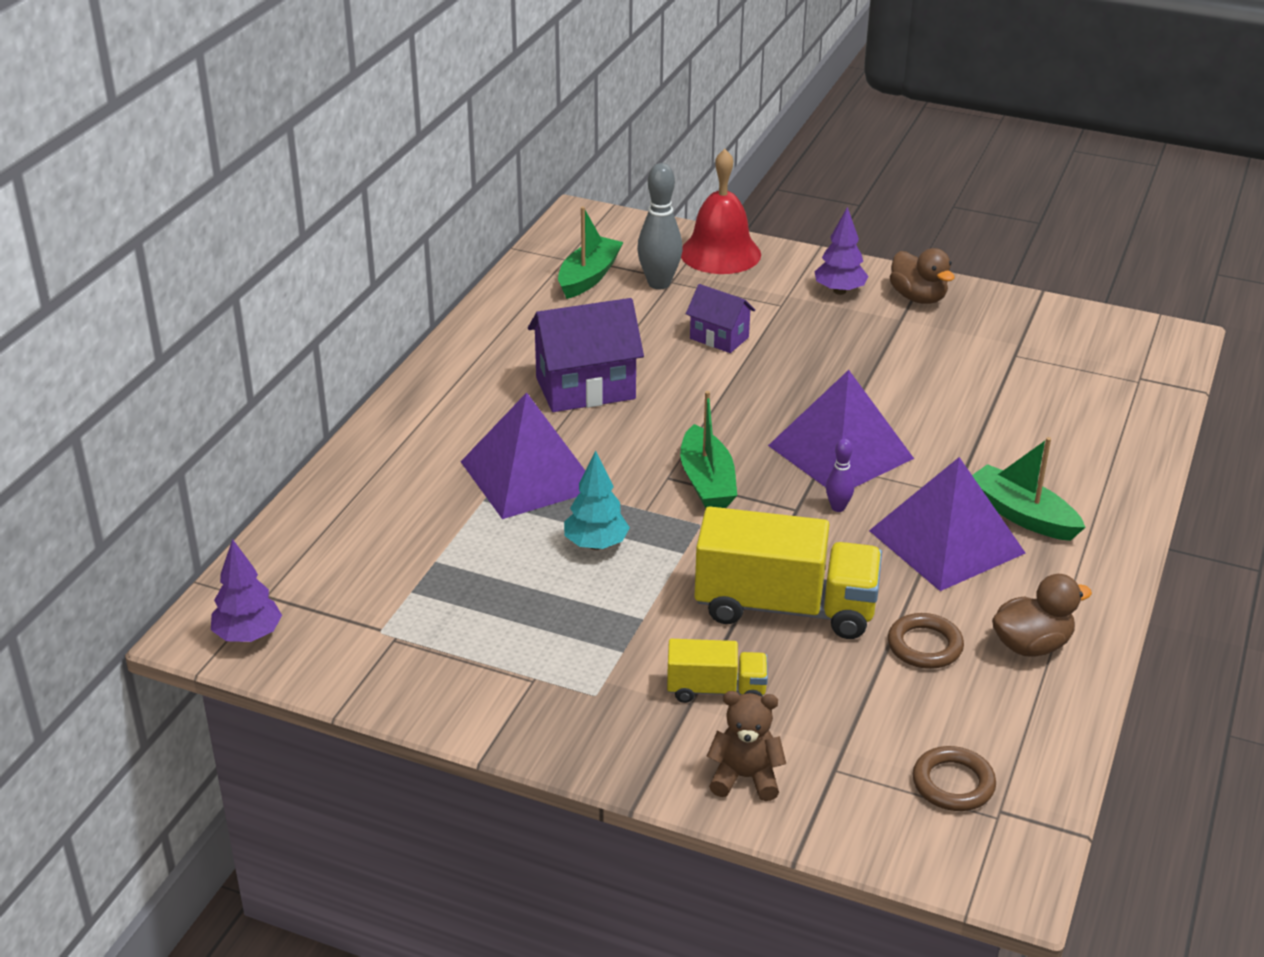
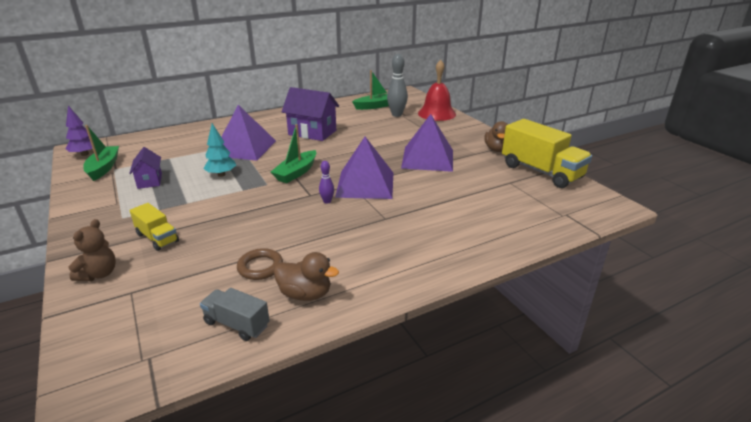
camera: 40 degrees right, 5 degrees down
purple house [686,284,755,353] -> purple house moved to [129,147,162,189]
yellow truck [695,506,882,639] -> yellow truck moved to [502,119,592,188]
brown teddy bear [706,691,786,801] -> brown teddy bear turned 60 degrees clockwise [68,219,116,281]
purple tree [815,207,868,295] -> none
purple pyramid [869,457,1026,591] -> purple pyramid moved to [401,114,453,172]
brown ring [913,746,996,811] -> none
green boat [972,437,1086,541] -> green boat moved to [83,125,119,181]
none -> grey truck [200,288,270,341]

